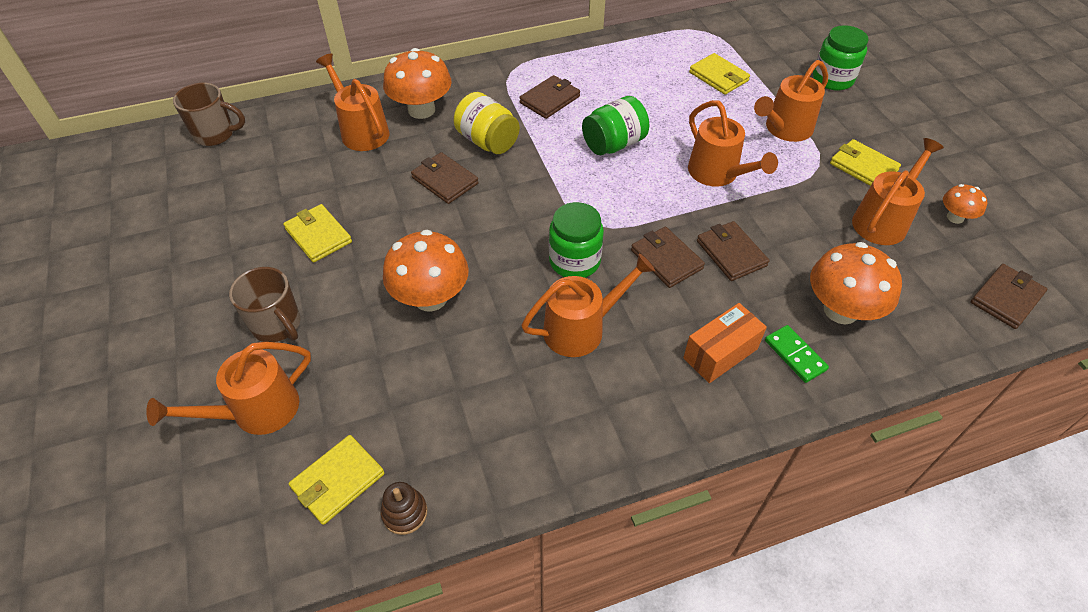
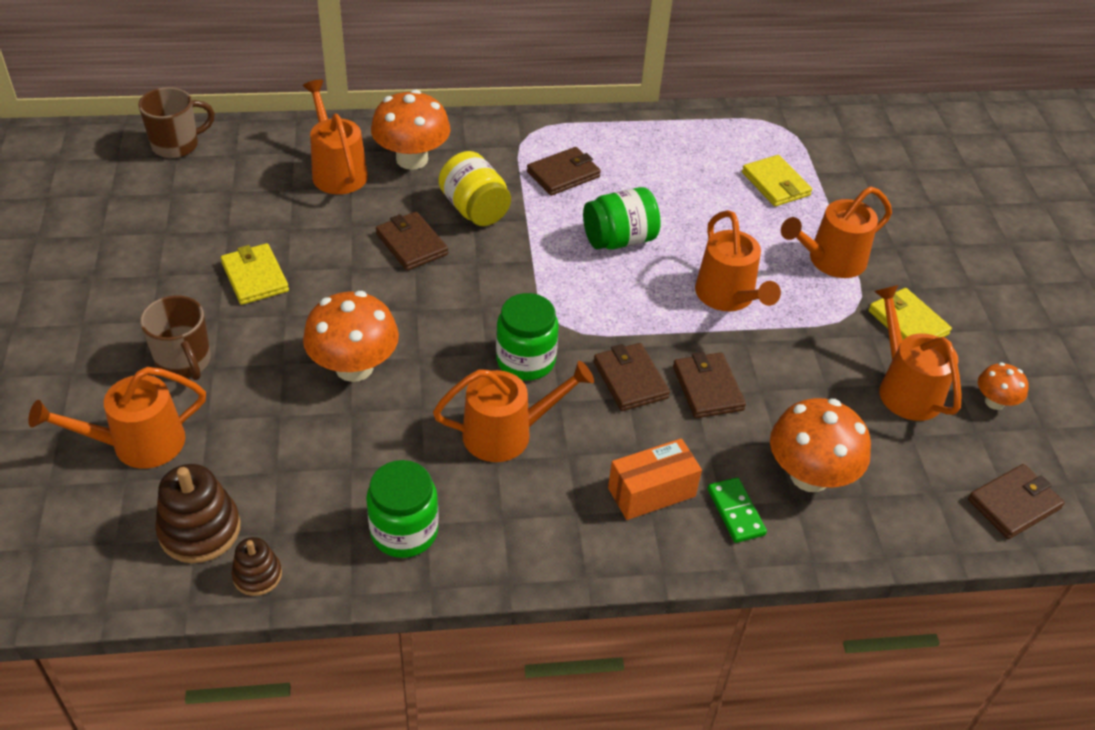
camera: 10 degrees right, 5 degrees down
brown mug [173,83,245,146] -> brown mug turned 45 degrees counterclockwise [138,87,215,158]
yellow wallet [289,435,385,525] -> brown stacking toy [155,464,241,563]
green jar [813,25,869,90] -> green jar moved to [366,460,439,558]
orange watering can [852,138,944,245] -> orange watering can turned 75 degrees counterclockwise [874,285,962,421]

